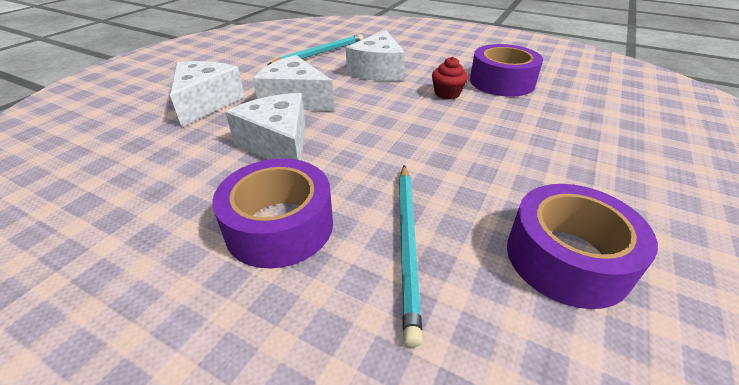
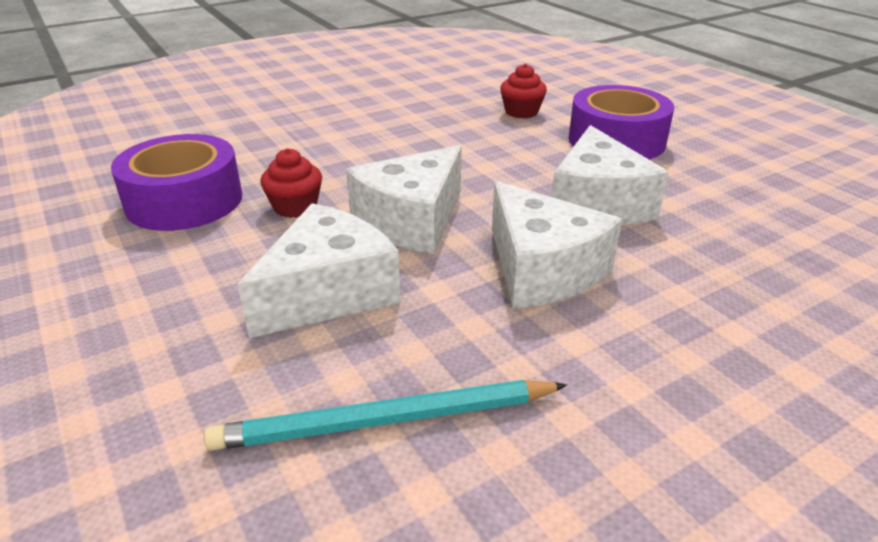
camera: 150 degrees left, 5 degrees down
white cheese [170,61,245,127] -> white cheese moved to [346,145,462,254]
turquoise pencil [399,165,423,347] -> red cupcake [500,64,547,118]
purple tape [507,184,658,309] -> none

